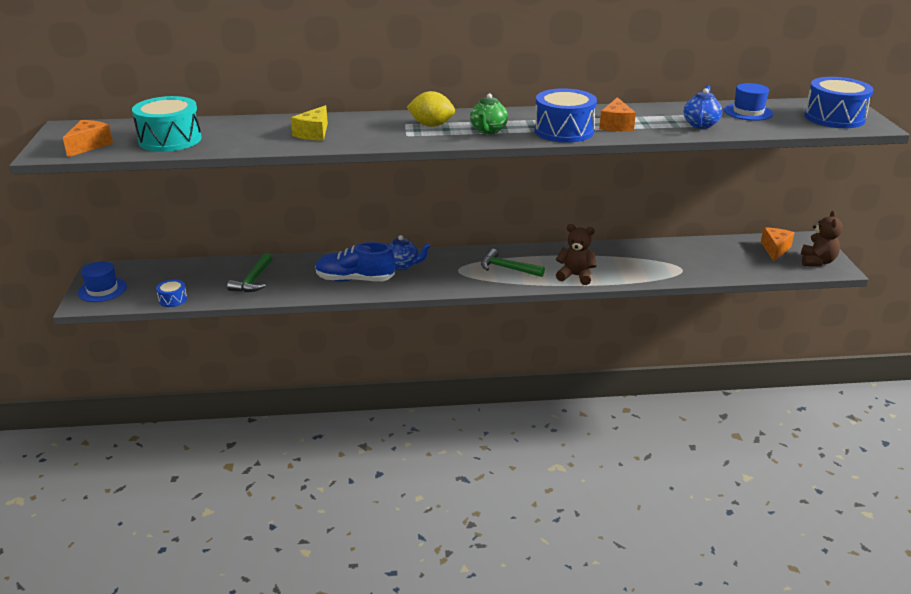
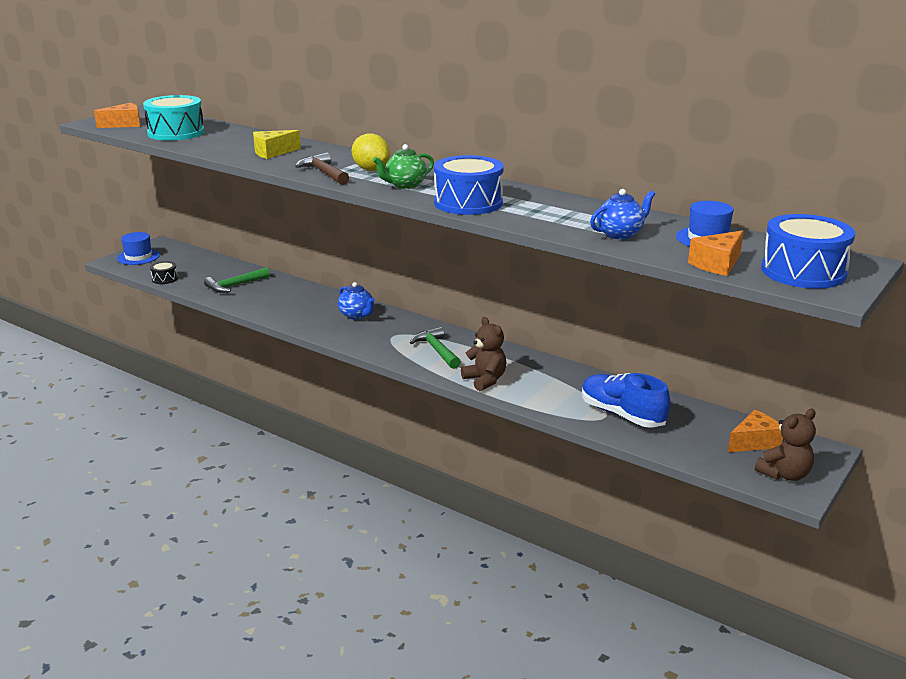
camera: 40 degrees right, 5 degrees down
blue drum [156,279,187,307] -> black drum [150,261,178,284]
blue shoe [315,242,395,281] -> blue shoe moved to [582,373,670,428]
orange cheese [599,97,636,131] -> orange cheese moved to [688,230,744,276]
none -> brown hammer [295,152,349,185]

